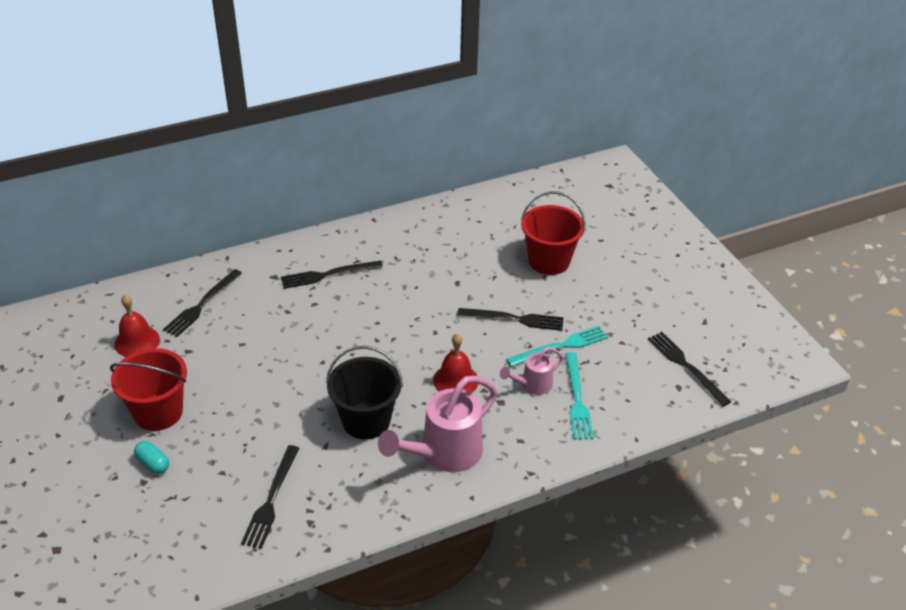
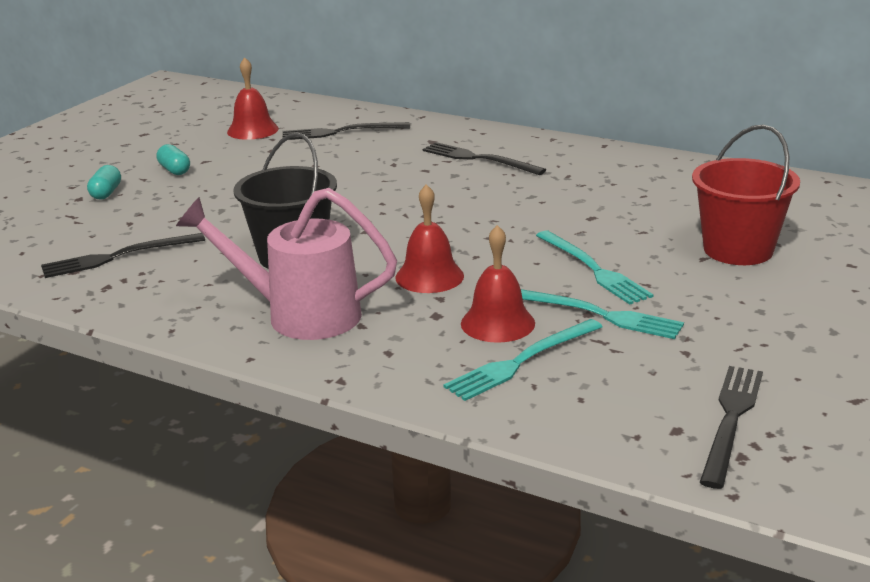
camera: 55 degrees right, 15 degrees down
red bucket [110,348,187,431] -> turquoise capsule [156,144,190,175]
black fork [457,308,564,331] -> turquoise fork [536,231,654,305]
pink watering can [500,347,564,395] -> red bell [461,225,535,343]

